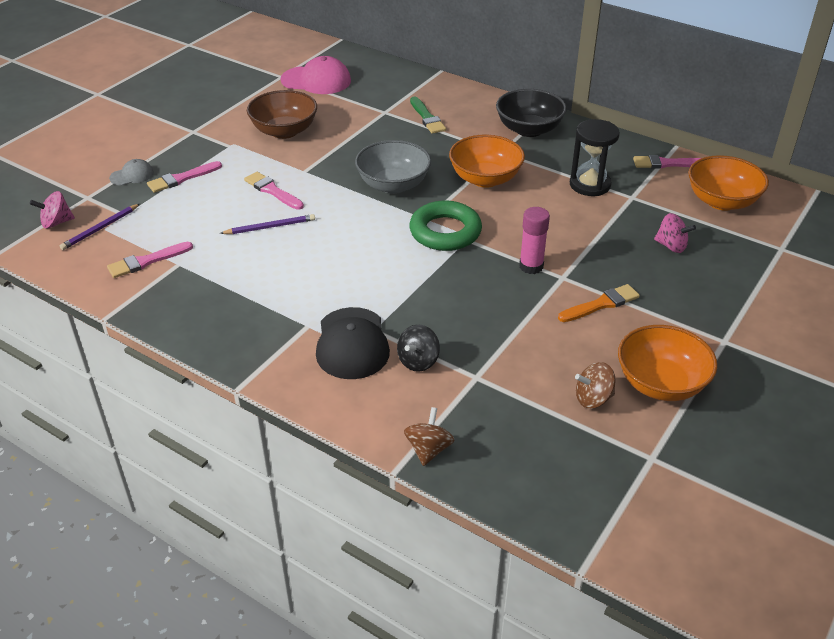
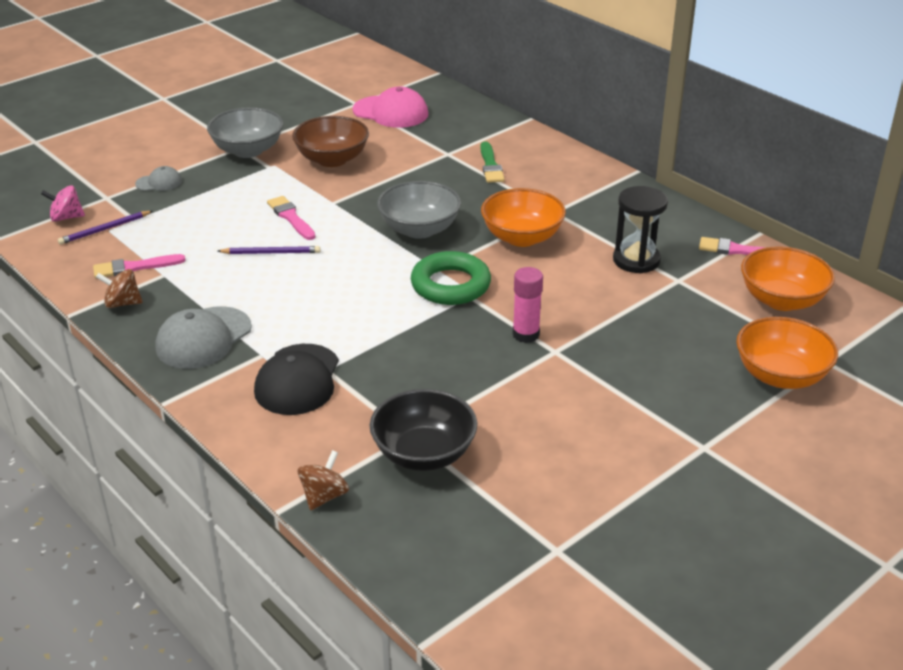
camera: 15 degrees right, 5 degrees down
pink brush [147,161,222,193] -> none
black spinning top [397,325,440,372] -> none
black bowl [496,89,567,137] -> black bowl moved to [370,389,477,471]
orange brush [558,284,640,322] -> none
brown spinning top [575,362,616,409] -> brown spinning top moved to [96,269,143,308]
orange bowl [618,325,717,401] -> orange bowl moved to [736,317,838,389]
pink spinning top [654,213,696,253] -> none
none -> grey cap [156,306,252,369]
none -> grey bowl [207,107,283,158]

